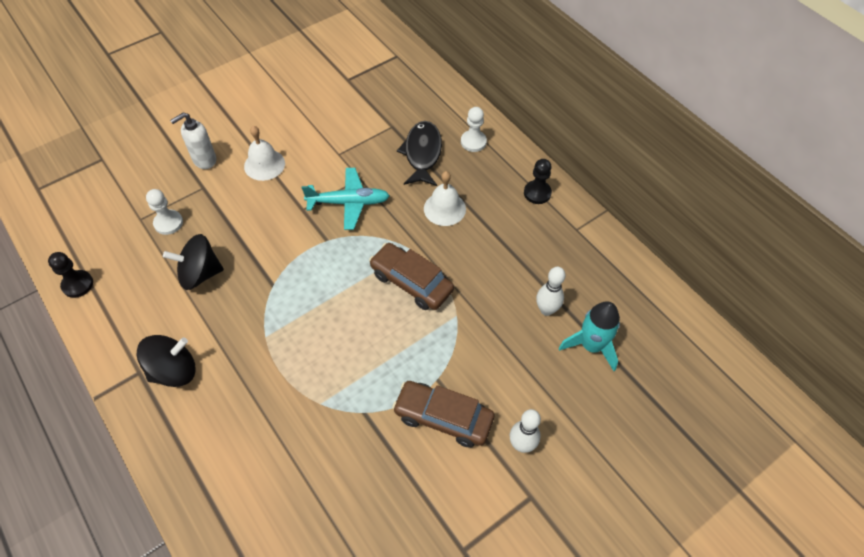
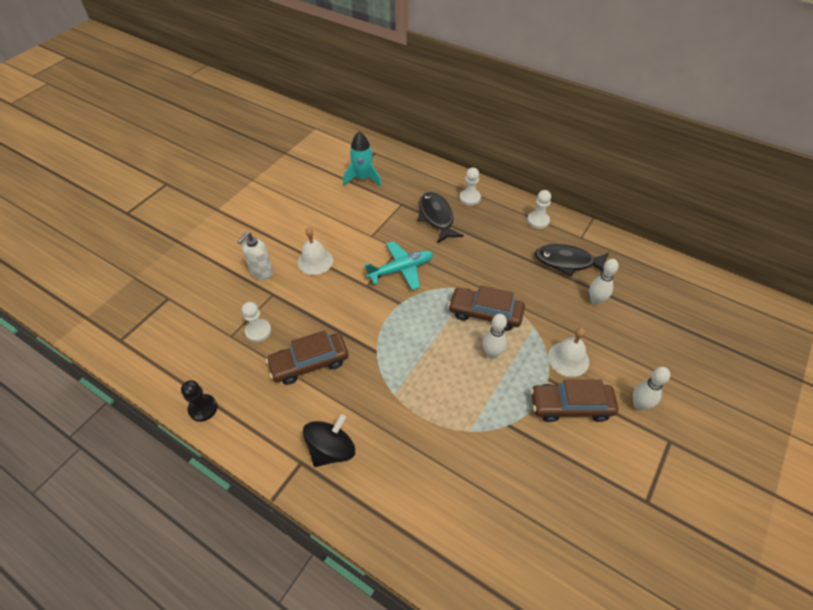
camera: 20 degrees left, 5 degrees down
black spinning top [163,234,224,290] -> brown car [266,330,348,385]
white bell [424,171,466,226] -> white bell moved to [548,327,589,377]
black pawn [524,159,552,204] -> white pawn [527,190,551,229]
turquoise rocket [559,301,620,371] -> turquoise rocket moved to [343,131,382,187]
none -> white bowling pin [483,314,507,359]
none -> black fish [535,244,609,277]

